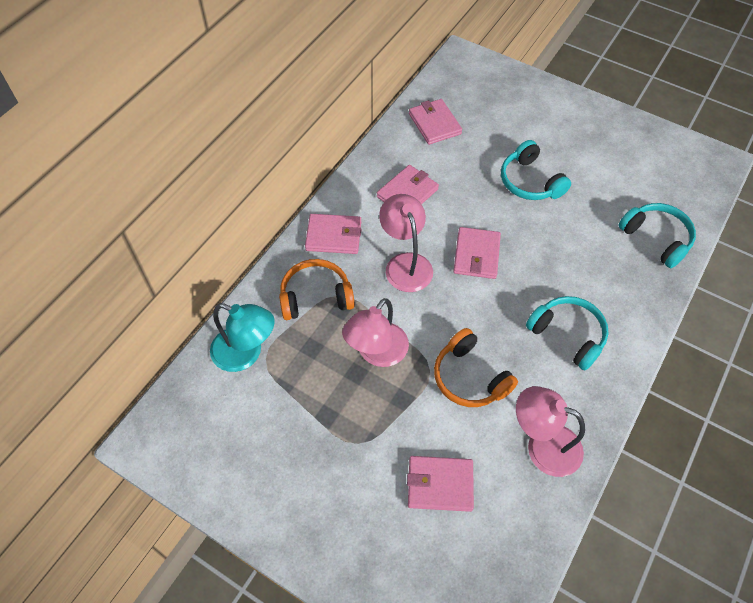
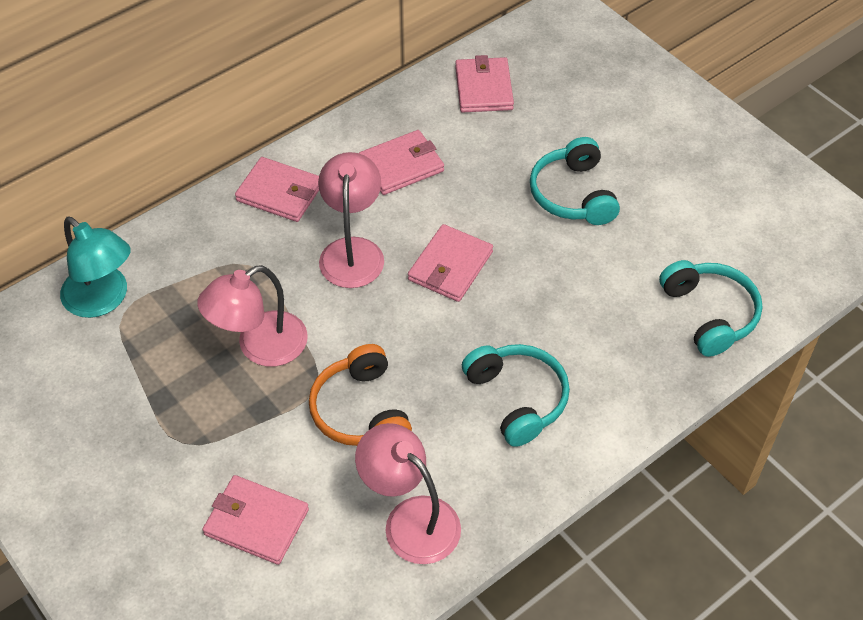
camera: 20 degrees right, 5 degrees down
orange headphones [279,259,355,320] -> none

